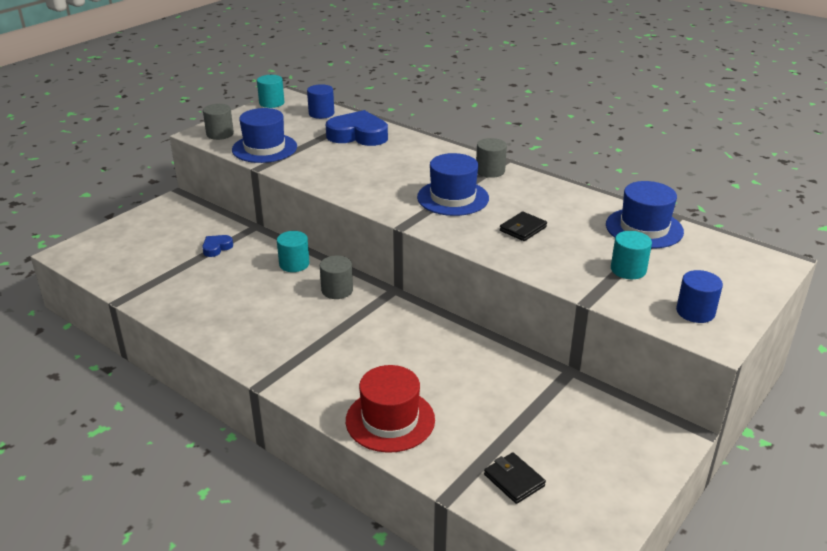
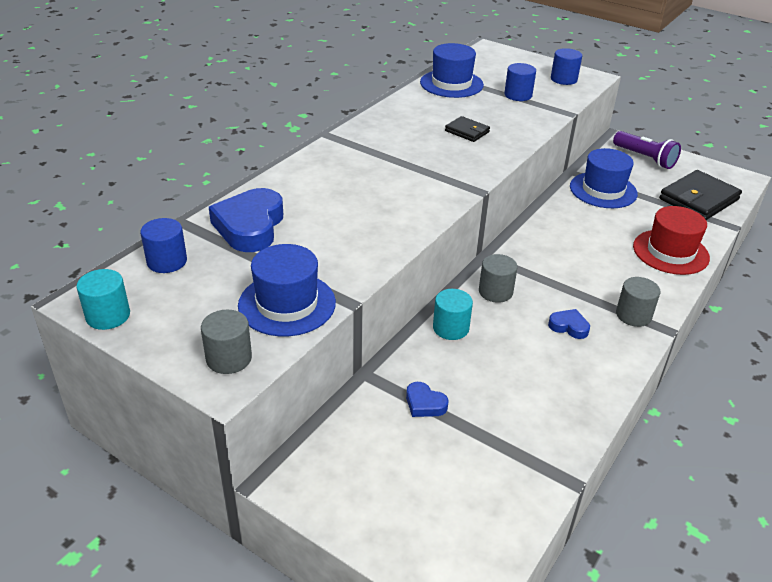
camera: 95 degrees left, 5 degrees up
blue hat [417,153,489,216] -> blue hat moved to [570,148,638,208]
grey cylinder [476,138,507,178] -> grey cylinder moved to [616,277,661,327]
black wallet [484,452,546,504] -> black wallet [659,170,742,220], size x1.91
turquoise cylinder [611,231,652,279] -> blue cylinder [504,63,536,101]
none -> blue heart [548,309,590,339]
none -> purple flashlight [613,131,681,169]

